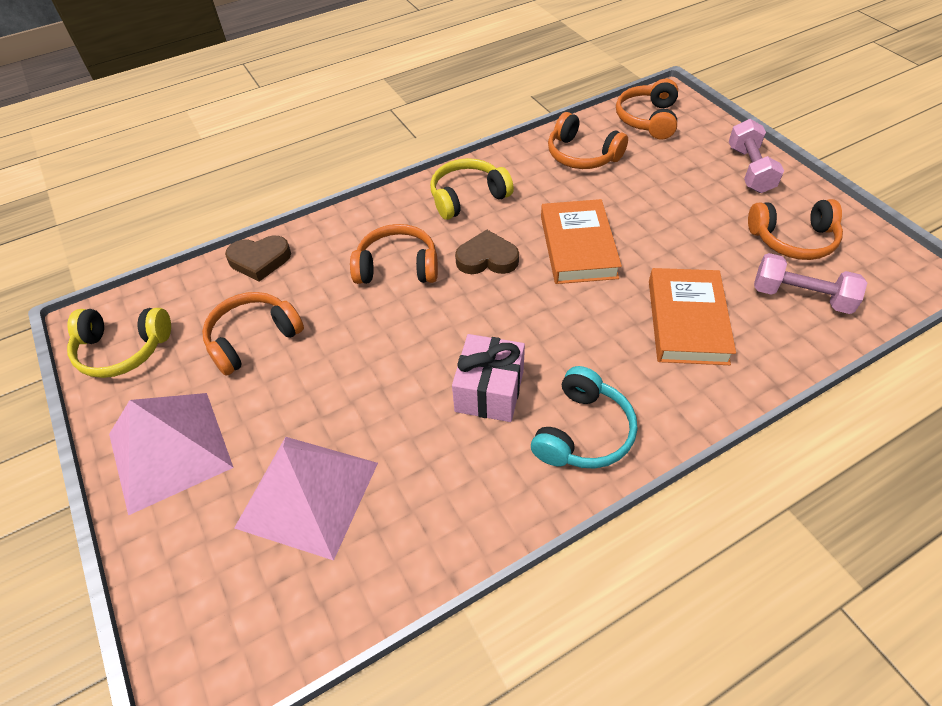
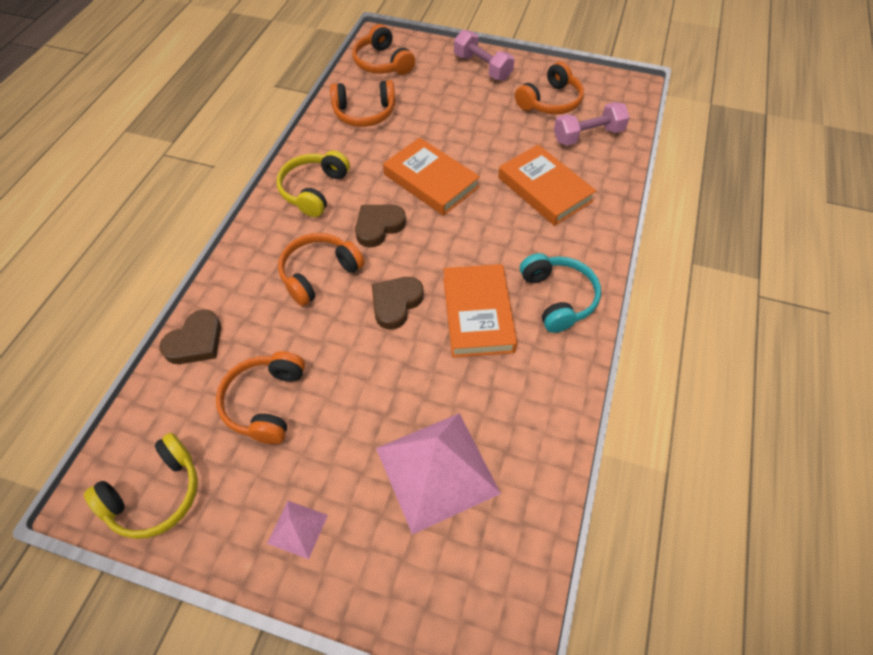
camera: 45 degrees left, 5 degrees up
pink pyramid [109,393,234,515] -> pink pyramid [267,501,328,559], size x0.46
pink gift [452,334,525,422] -> orange book [443,264,517,358]
none -> brown heart [372,277,424,329]

